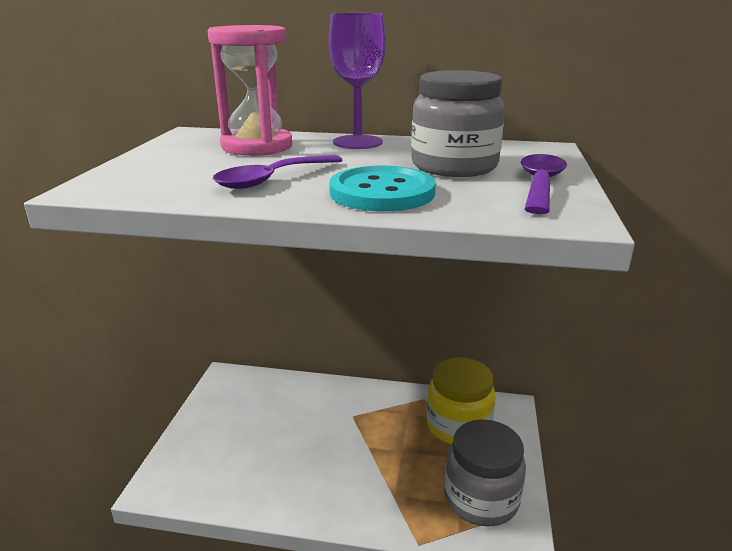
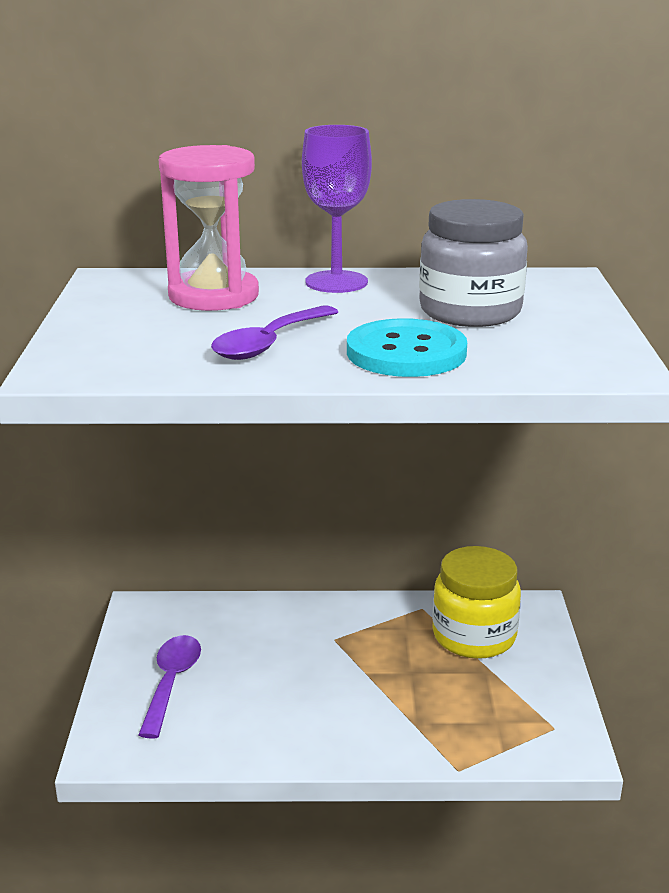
camera: 10 degrees left, 0 degrees up
grey jar [444,419,526,527] -> none
purple spoon [521,154,567,214] -> purple spoon moved to [138,635,201,739]

